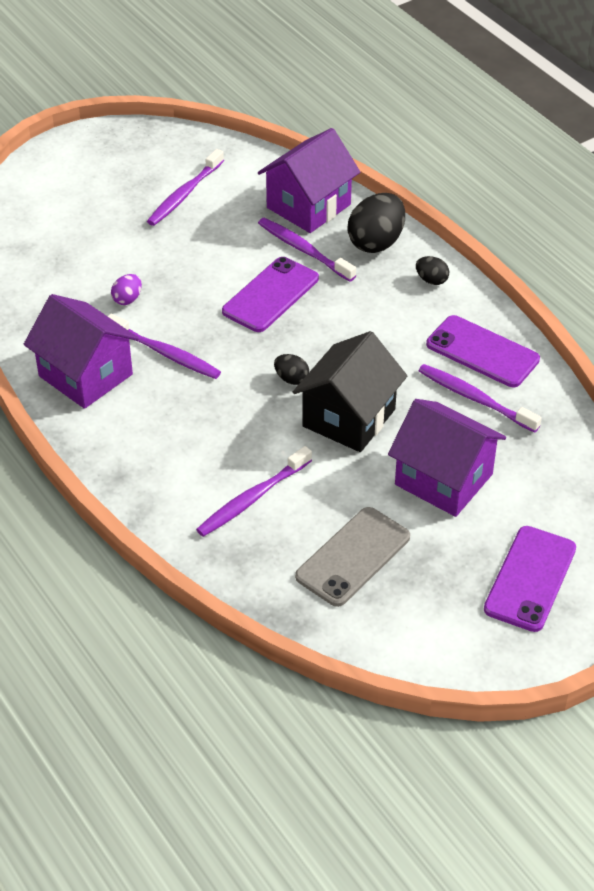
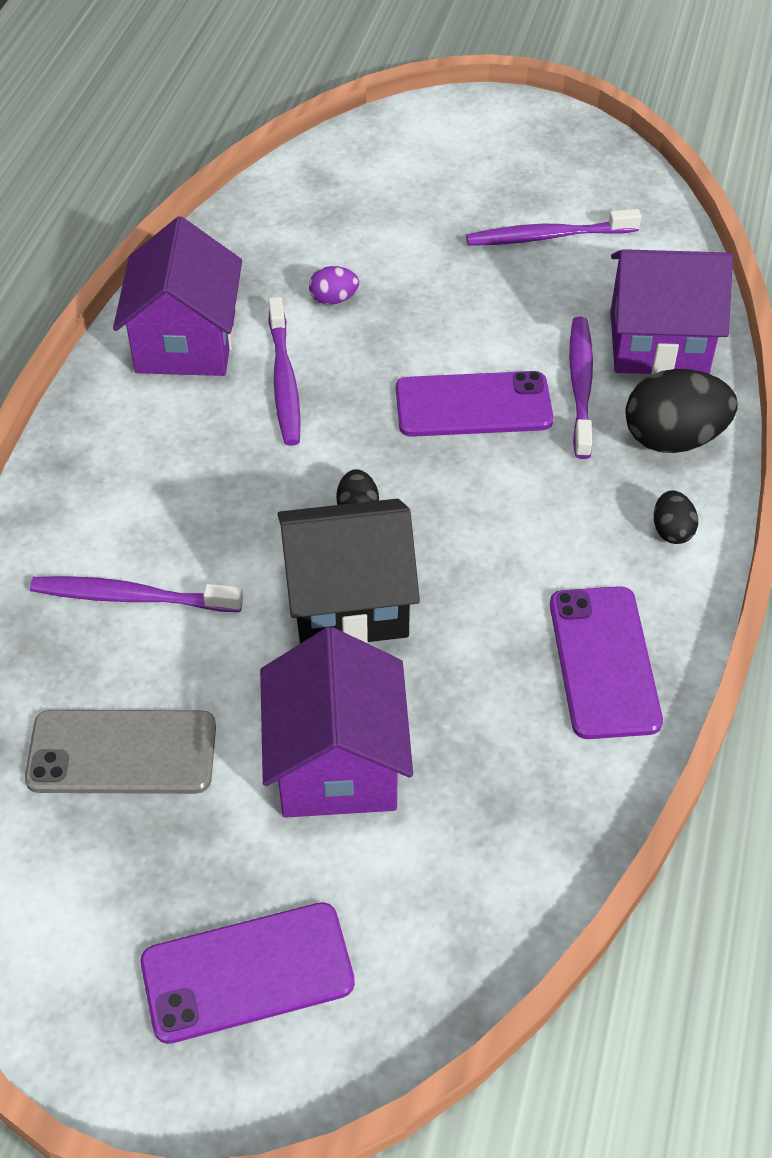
camera: 50 degrees right, 5 degrees up
purple toothbrush [419,364,541,433] -> none

